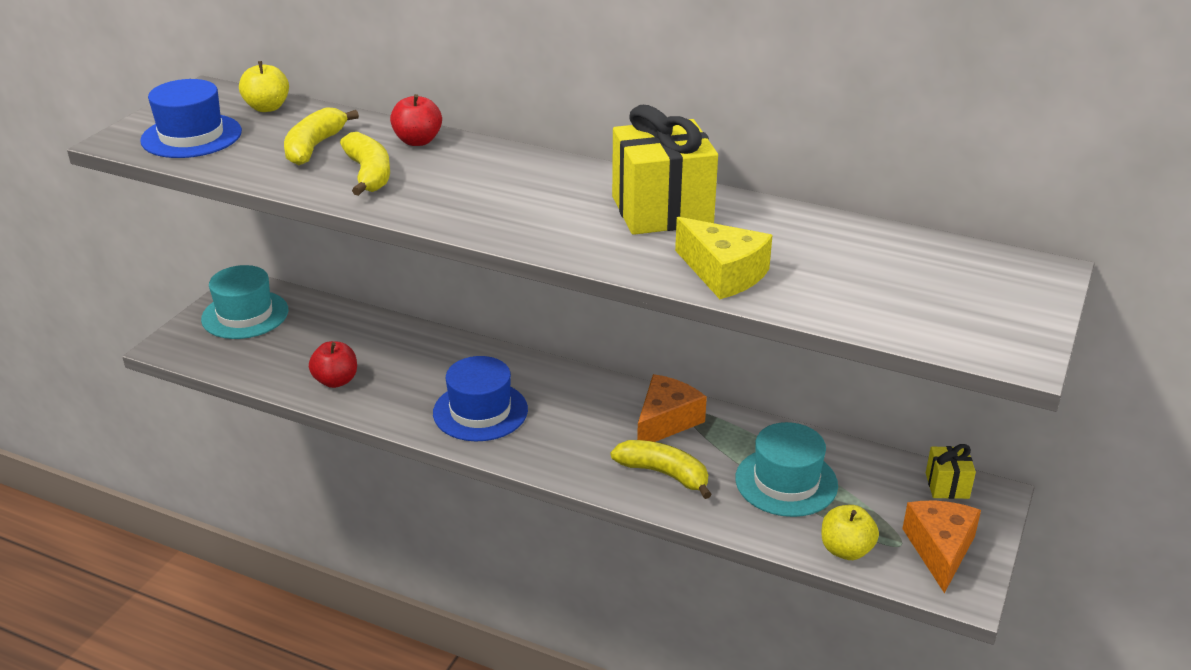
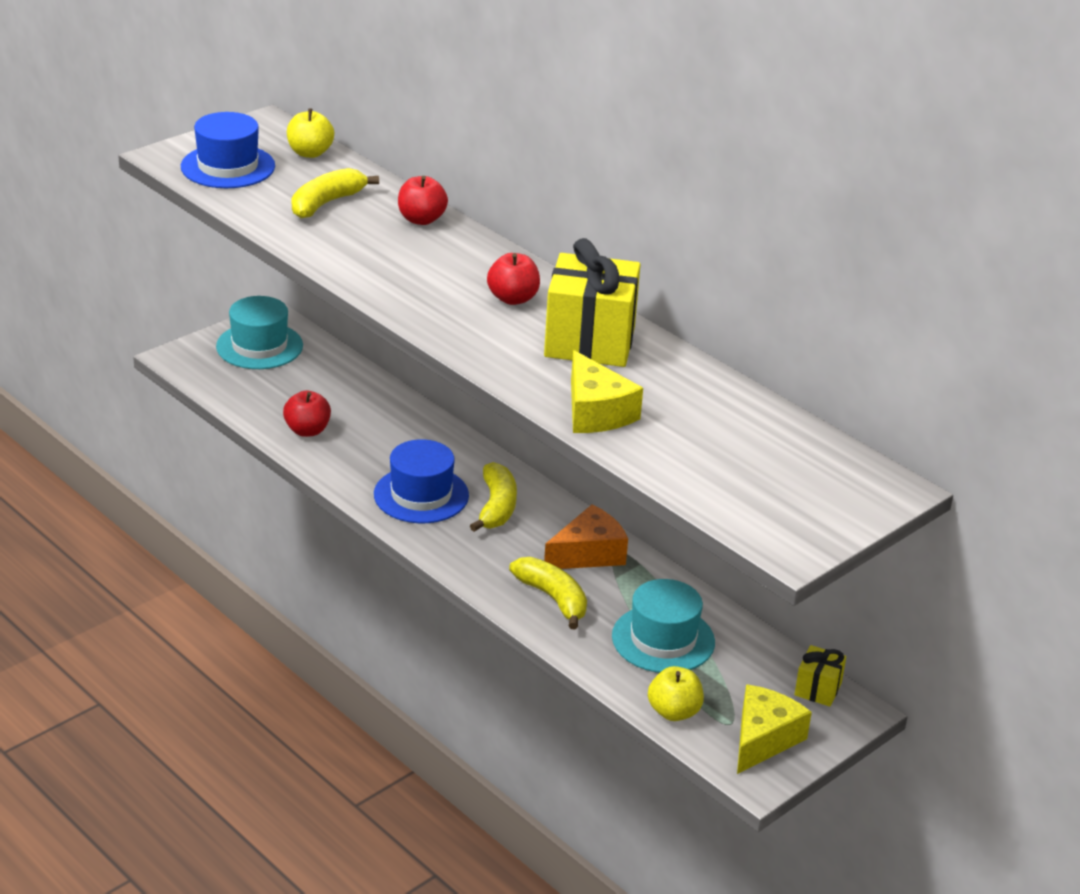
camera: 20 degrees right, 0 degrees up
yellow banana [340,132,390,196] -> yellow banana moved to [470,462,517,532]
orange cheese [902,501,981,593] -> yellow cheese [737,684,812,774]
none -> red apple [487,253,540,305]

